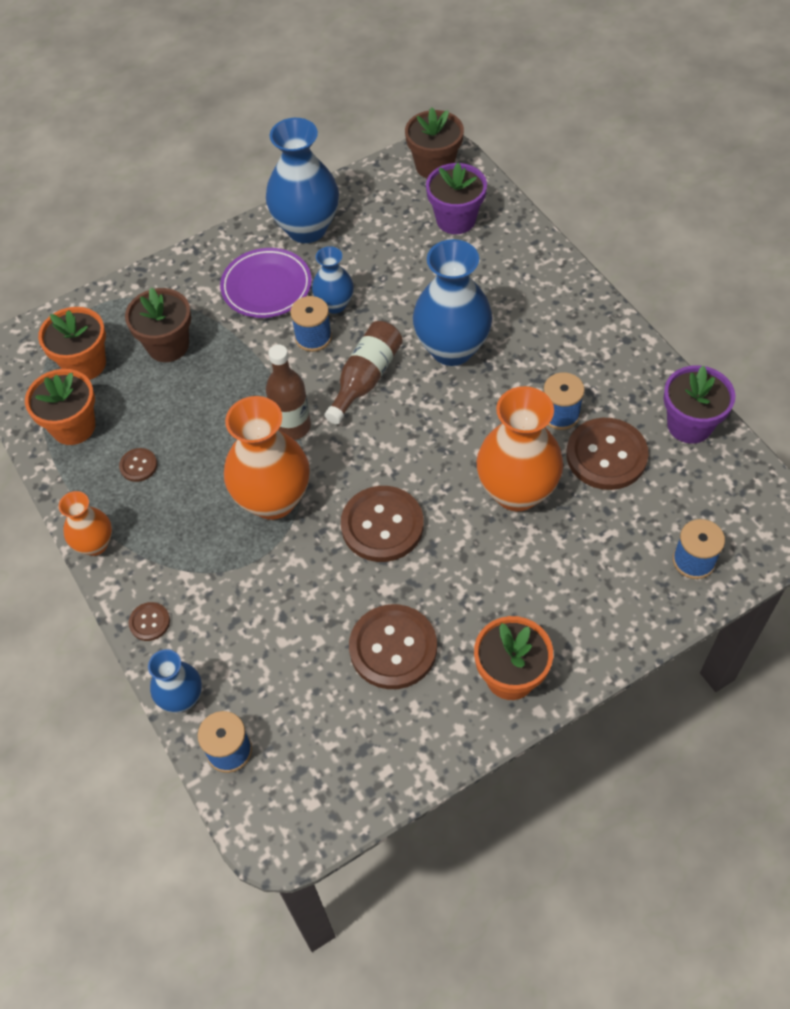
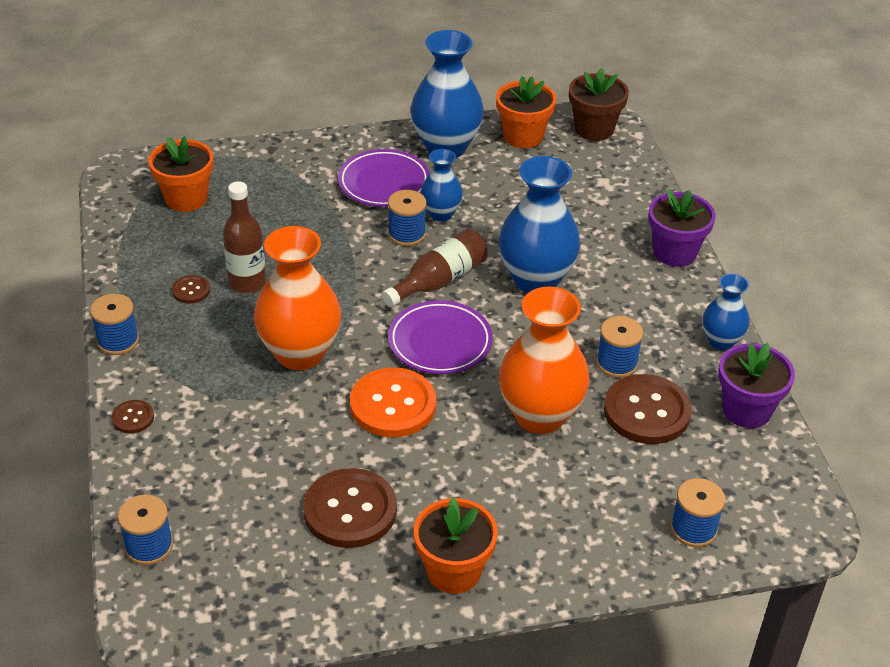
camera: 15 degrees right, 15 degrees down
orange flower pot [25,369,95,445] -> orange flower pot moved to [496,76,556,148]
orange vase [59,491,112,556] -> blue spool [90,294,139,355]
brown flower pot [125,288,191,362] -> none
blue vase [148,649,202,713] -> blue vase moved to [702,274,750,350]
brown bottle [266,345,311,440] -> brown bottle moved to [223,181,266,293]
brown button [341,486,424,562] -> orange button [350,367,436,437]
purple flower pot [426,163,487,234] -> purple flower pot moved to [648,190,716,267]
none -> purple plate [388,300,492,374]

